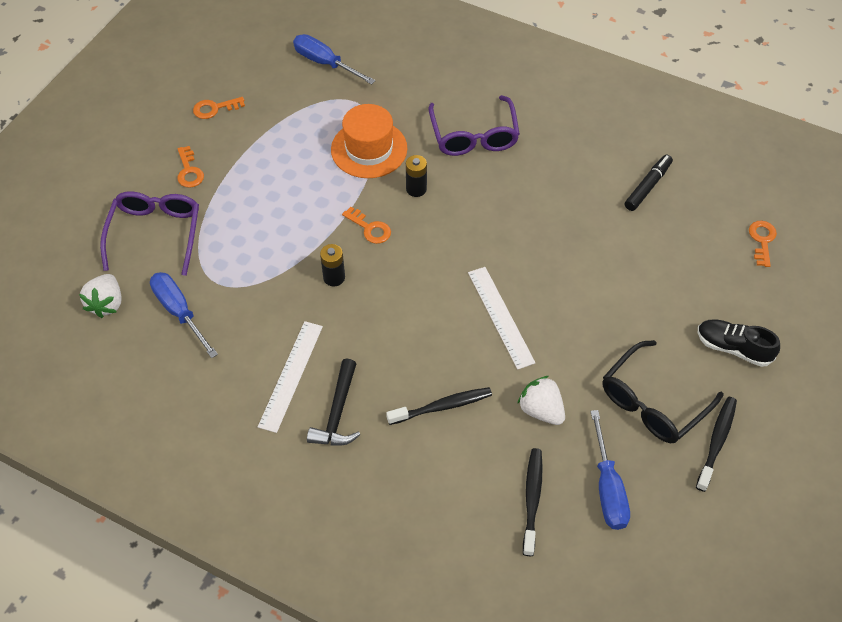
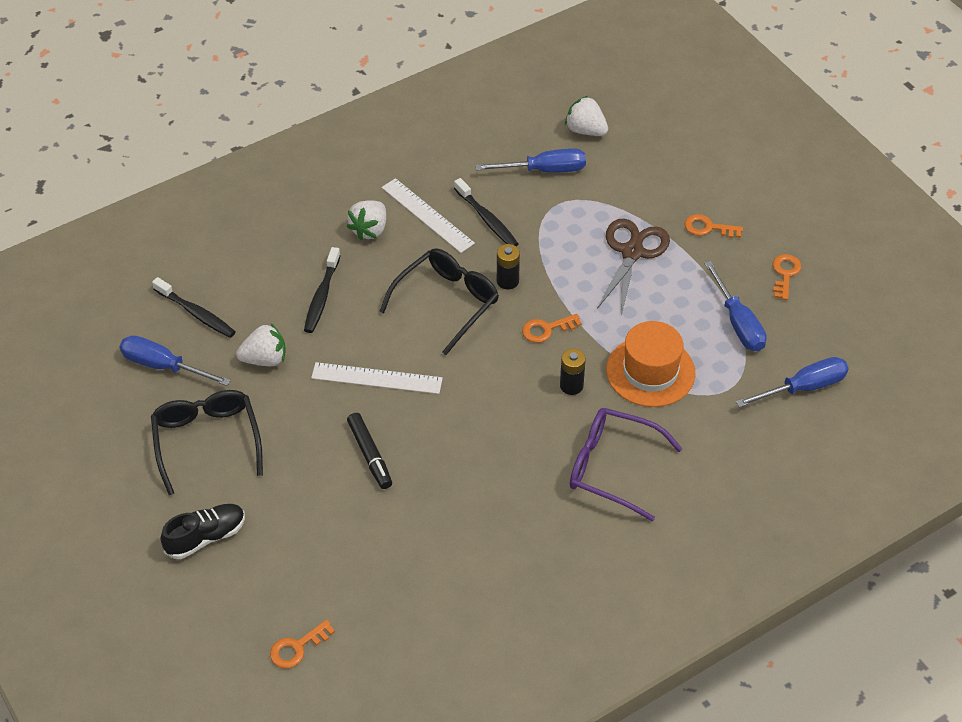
camera: 120 degrees right, 5 degrees down
purple glasses [100,191,199,276] -> none
black hammer [307,358,360,446] -> white strawberry [347,200,386,240]
black marker [625,155,673,211] -> black marker moved to [347,413,392,489]
black toothbrush [696,397,737,492] -> black toothbrush moved to [454,178,518,247]
orange key [749,221,777,267] -> orange key turned 105 degrees clockwise [270,620,335,668]
none -> black glasses [379,248,499,355]
none -> brown scissors [597,219,670,315]
none -> blue screwdriver [704,261,766,351]

